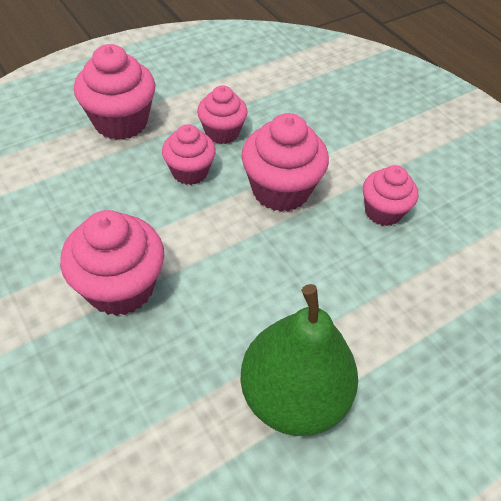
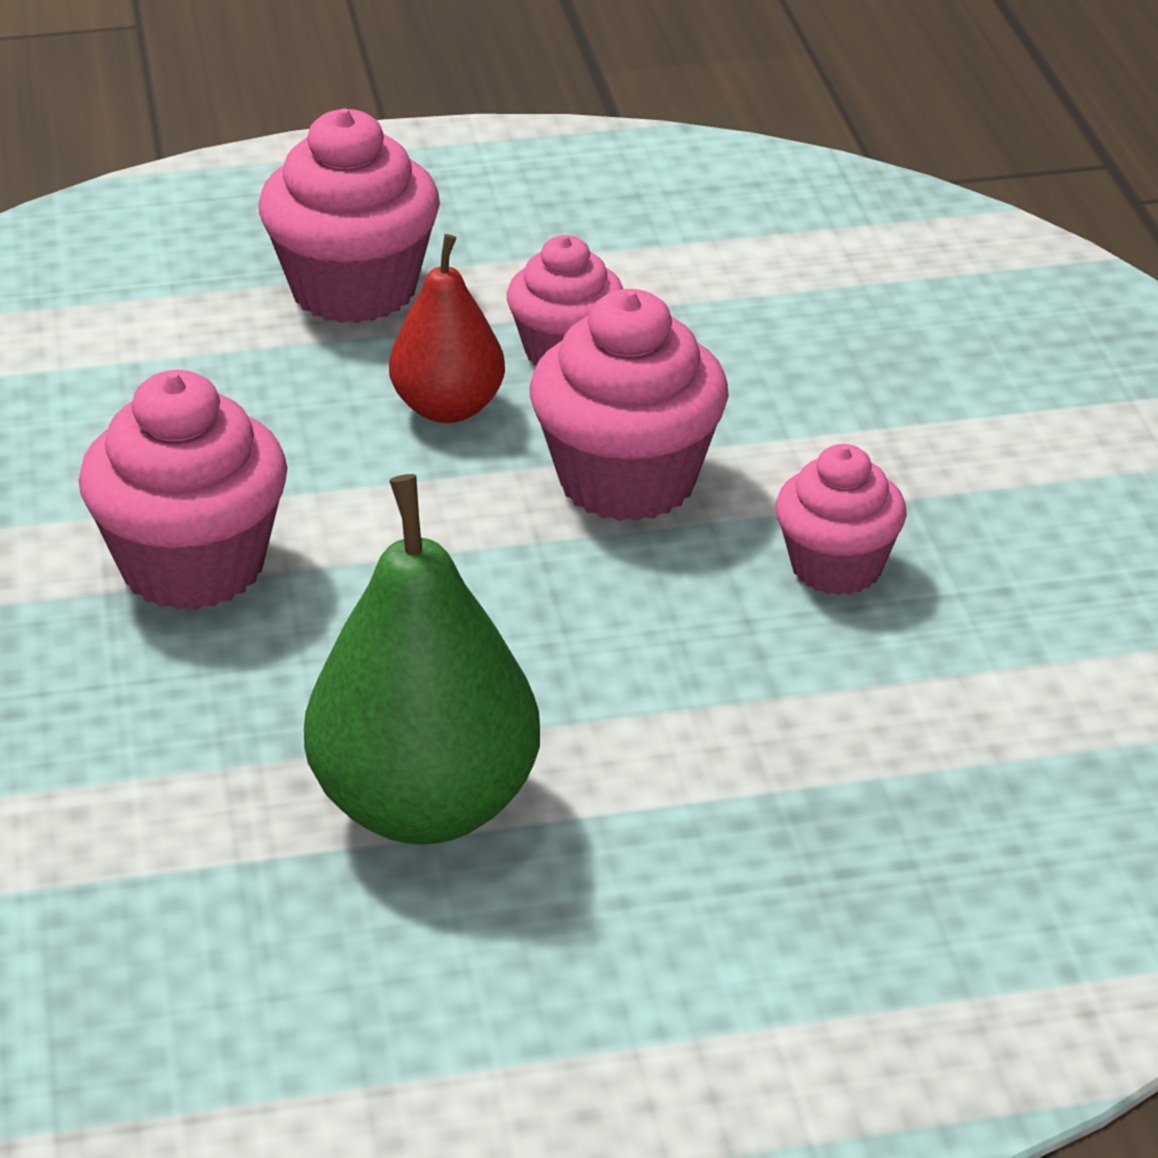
camera: 25 degrees right, 15 degrees down
pink cupcake [162,124,216,185] -> red pear [389,234,505,423]

